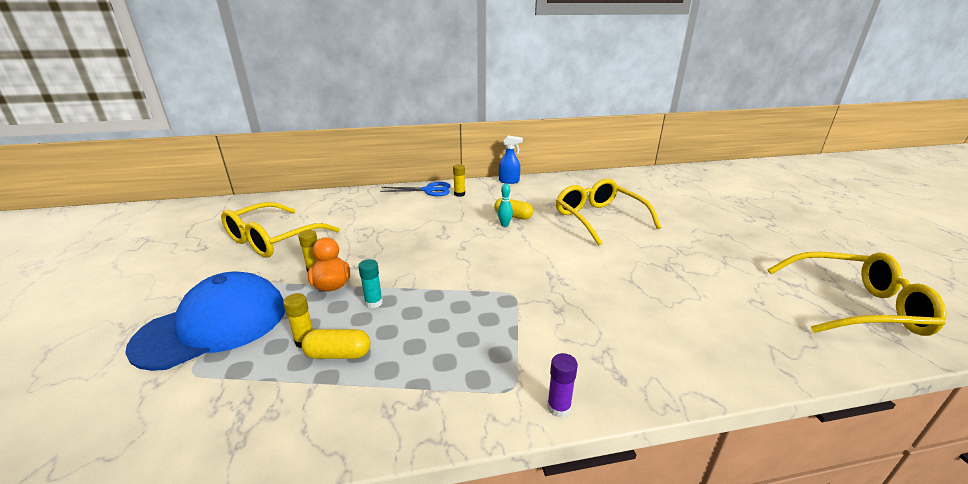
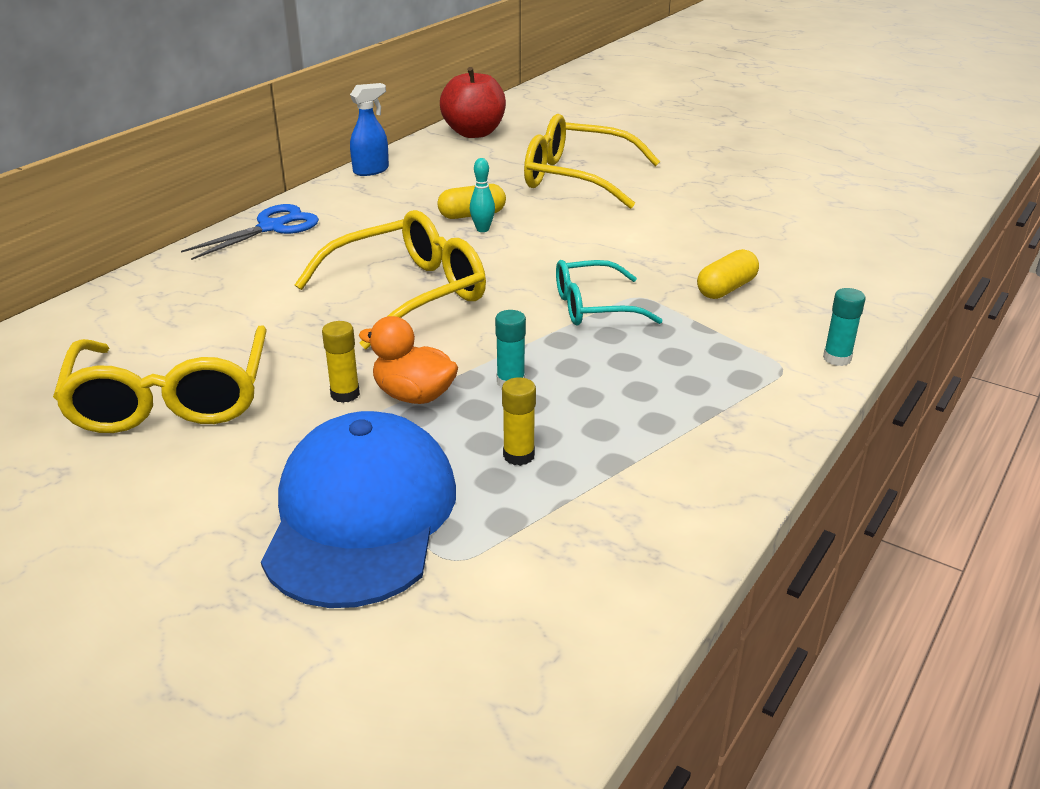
camera: 45 degrees left, 5 degrees up
yellow capsule [302,329,371,359] -> yellow capsule moved to [697,249,759,299]
yellow glue stick [453,164,465,197] -> none
purple glue stick [547,353,578,418] -> turquoise glue stick [823,288,865,366]
yellow glasses [767,252,947,336] -> yellow glasses moved to [295,210,486,350]
none -> red apple [440,67,506,138]
none -> turquoise glasses [556,260,663,326]

